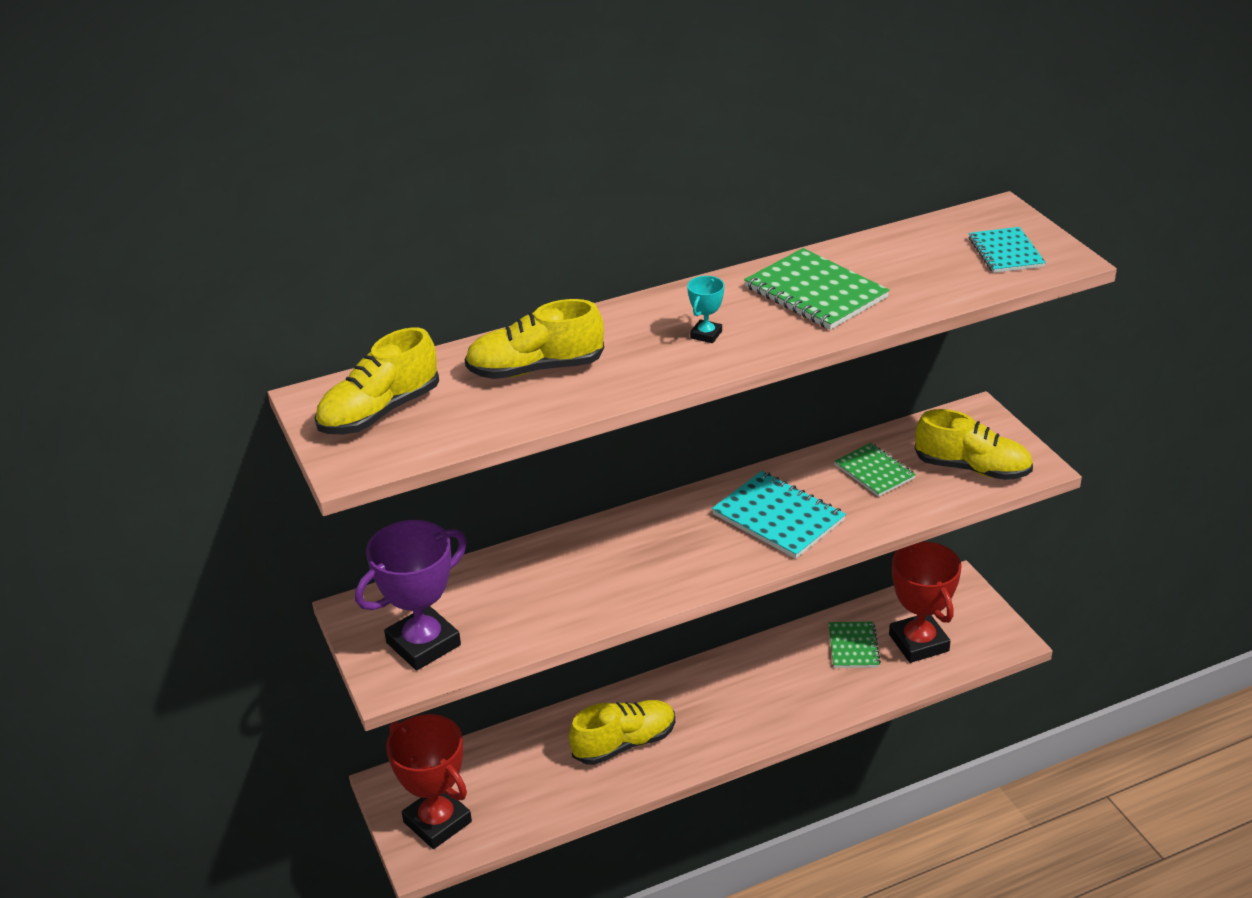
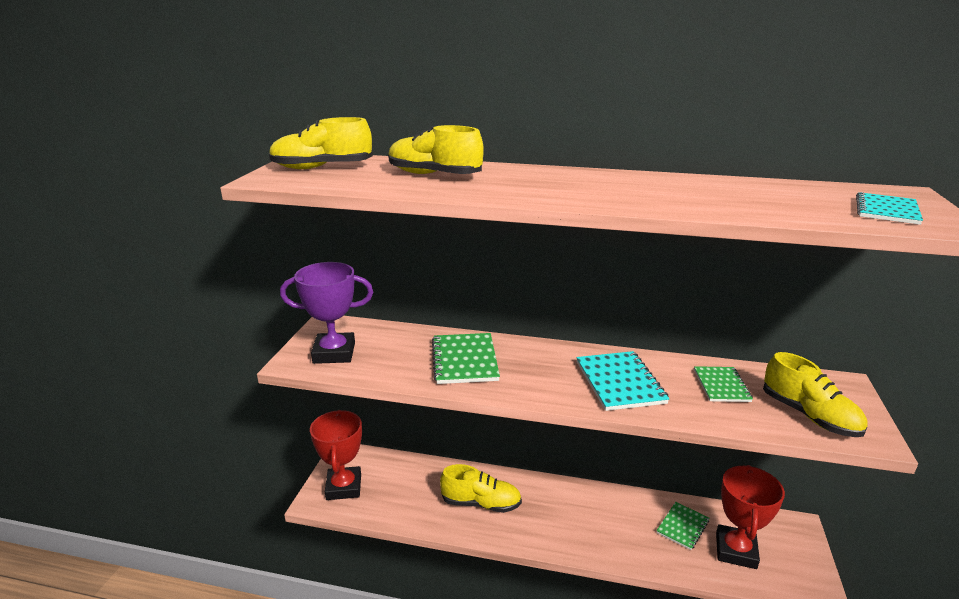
camera: 35 degrees right, 10 degrees down
turquoise trophy [687,276,724,343] -> none
green notebook [744,248,890,330] -> green notebook moved to [432,333,500,384]

